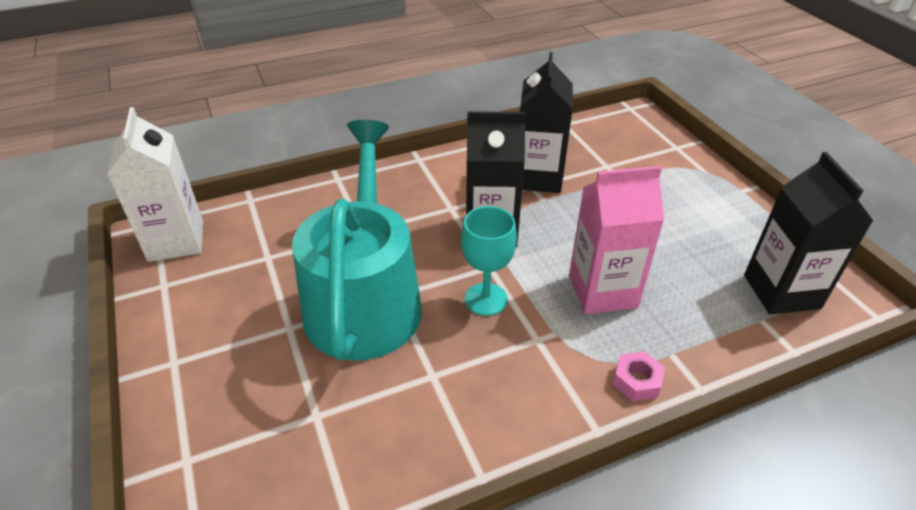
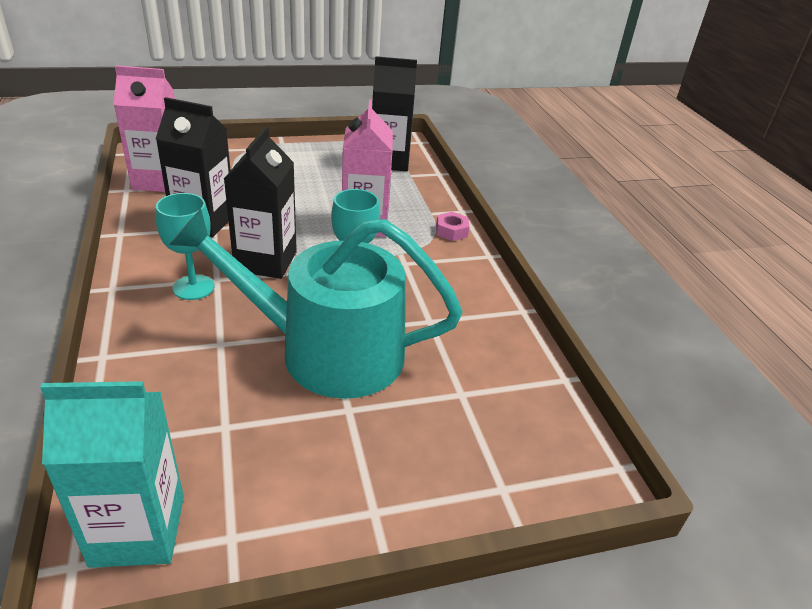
camera: 85 degrees left, 5 degrees down
white carton [107,107,203,262] -> turquoise carton [40,381,184,568]
none -> pink carton [113,66,175,192]
none -> turquoise goblet [156,193,214,300]

